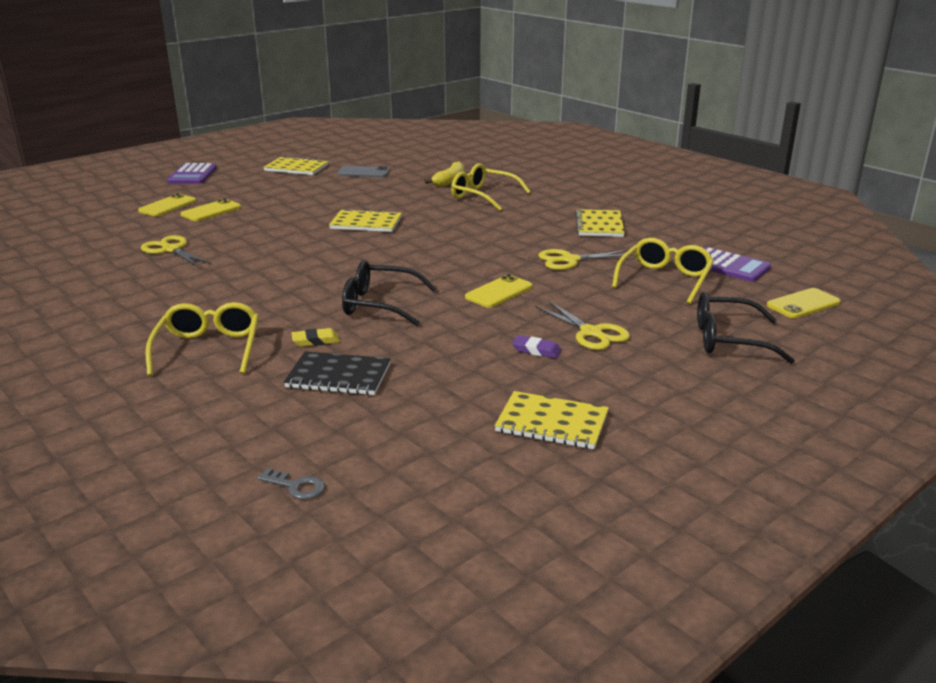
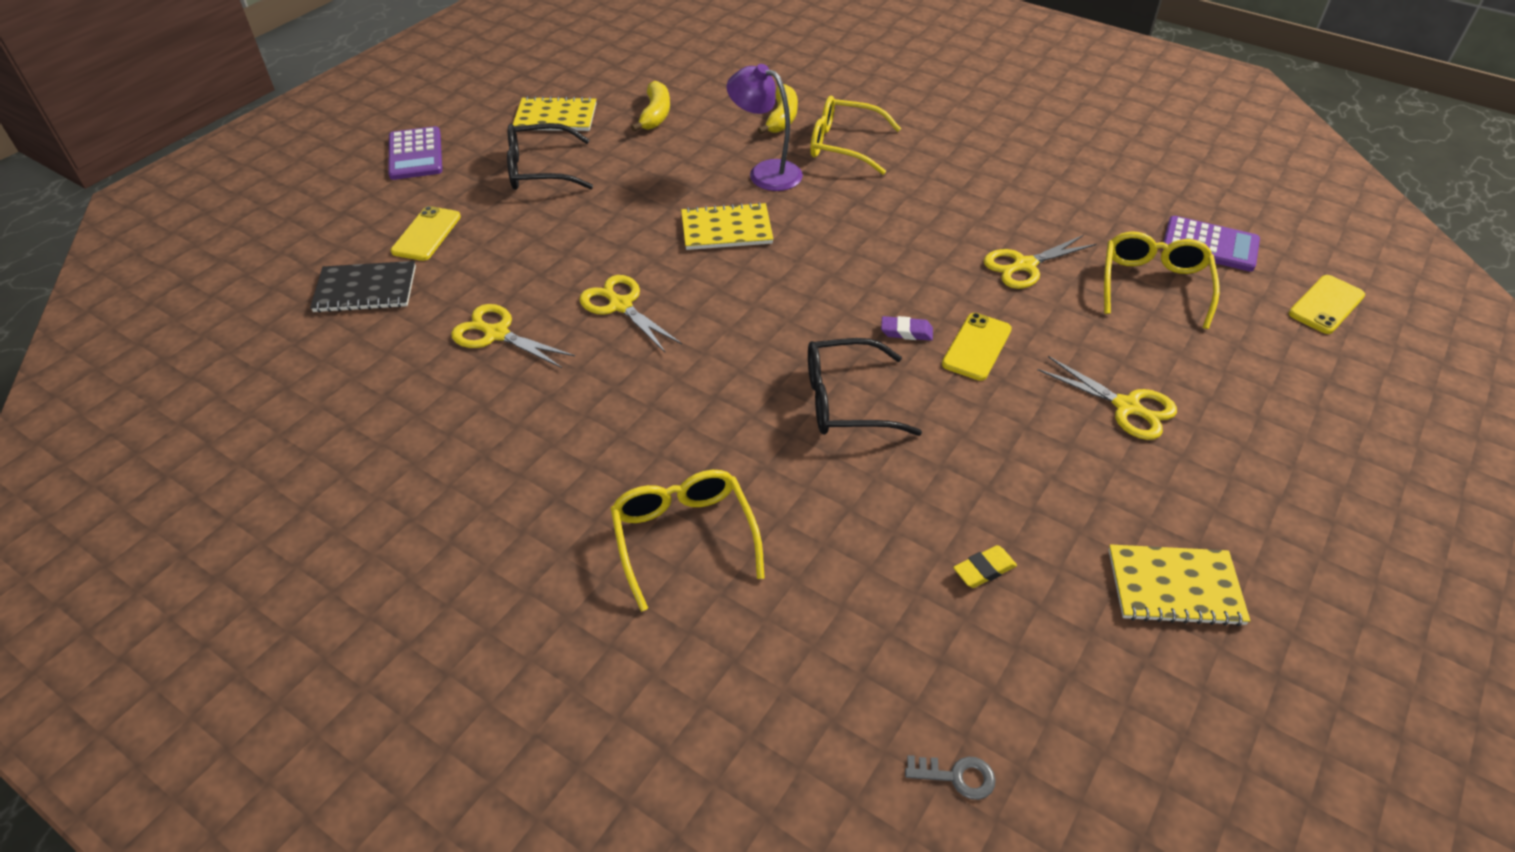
camera: 15 degrees left, 20 degrees up
yellow phone [181,199,241,221] -> none
black notebook [284,351,391,395] -> black notebook moved to [310,261,416,313]
yellow eraser [291,328,340,347] -> yellow eraser moved to [953,545,1017,588]
grey phone [337,166,390,177] -> yellow banana [631,81,670,132]
purple eraser [512,335,561,359] -> purple eraser moved to [881,316,933,341]
yellow notebook [575,209,625,237] -> none
black glasses [697,292,795,364] -> black glasses moved to [507,123,593,190]
none -> yellow scissors [579,275,682,352]
none -> purple lamp [727,64,803,191]

